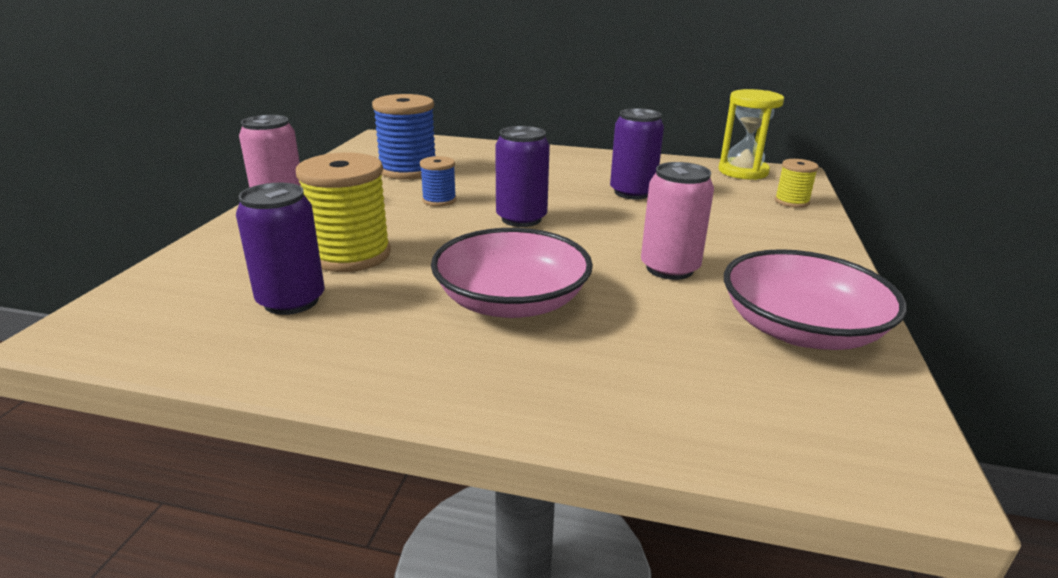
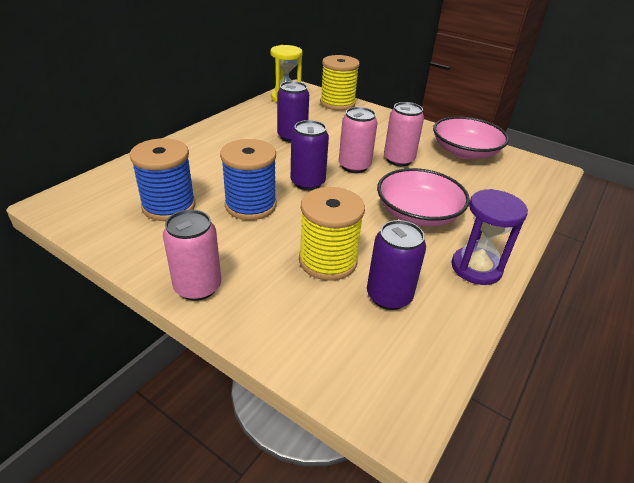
camera: 70 degrees left, 10 degrees up
blue spool [420,156,456,206] -> blue spool [220,139,276,220], size x1.91
yellow spool [775,159,819,208] -> yellow spool [320,55,360,111], size x1.91
none -> pink can [339,107,377,173]
none -> purple hourglass [451,189,528,285]

